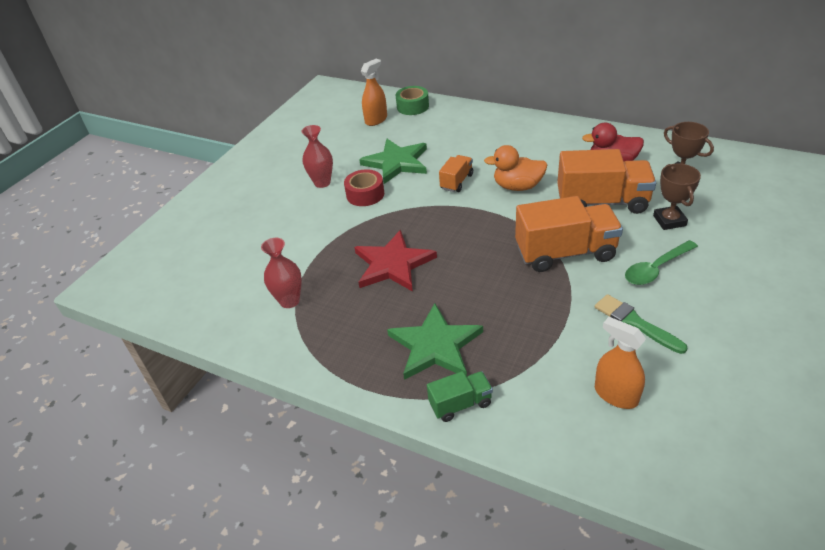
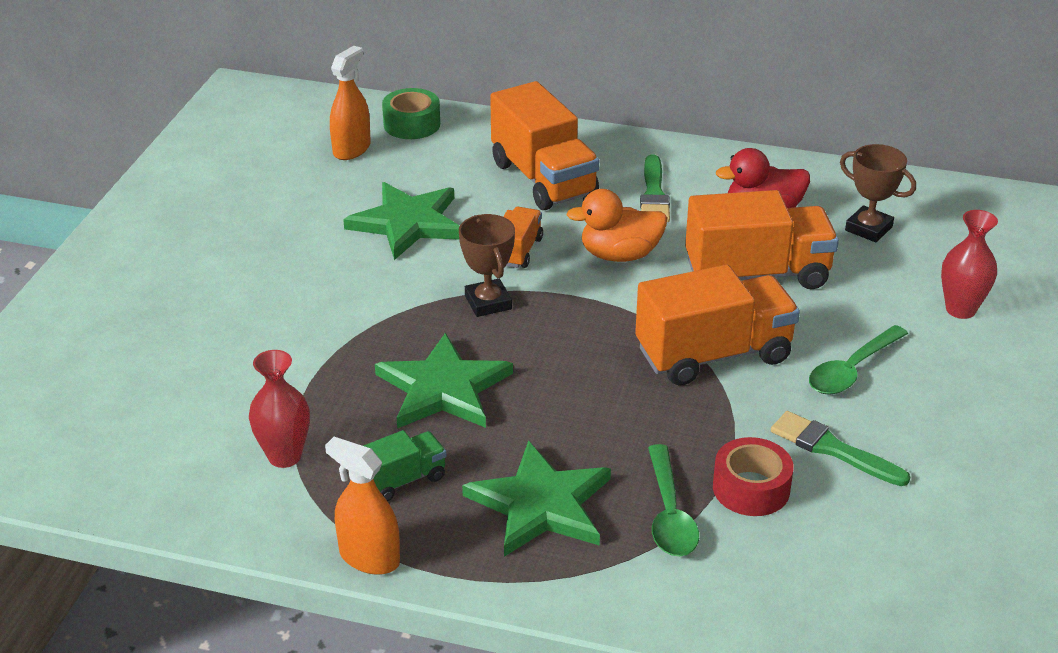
camera: 15 degrees left, 5 degrees down
red vase [302,125,333,188] -> red vase moved to [941,210,998,319]
red tape [344,169,384,206] -> red tape moved to [713,437,793,516]
red star [354,230,437,292] -> green star [375,333,513,429]
green truck [427,371,493,422] -> green truck moved to [363,430,447,502]
orange spray bottle [595,317,646,409] -> orange spray bottle moved to [325,437,400,575]
brown trophy [653,164,701,230] -> brown trophy moved to [459,214,515,317]
none -> orange truck [490,81,599,210]
none -> green brush [640,154,670,222]
none -> green spoon [648,444,699,556]

